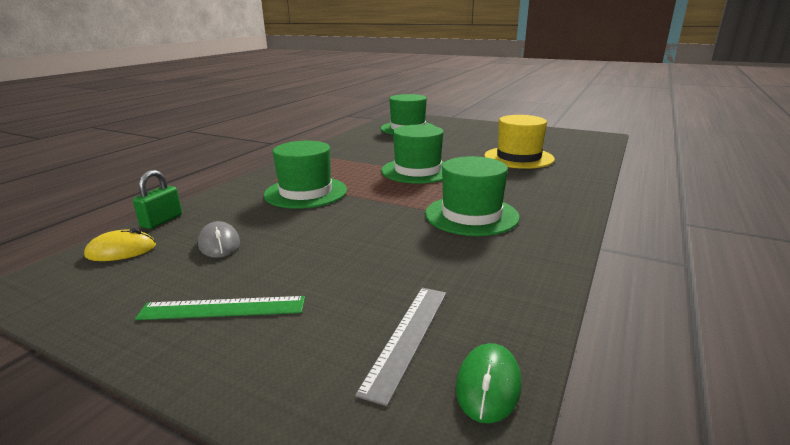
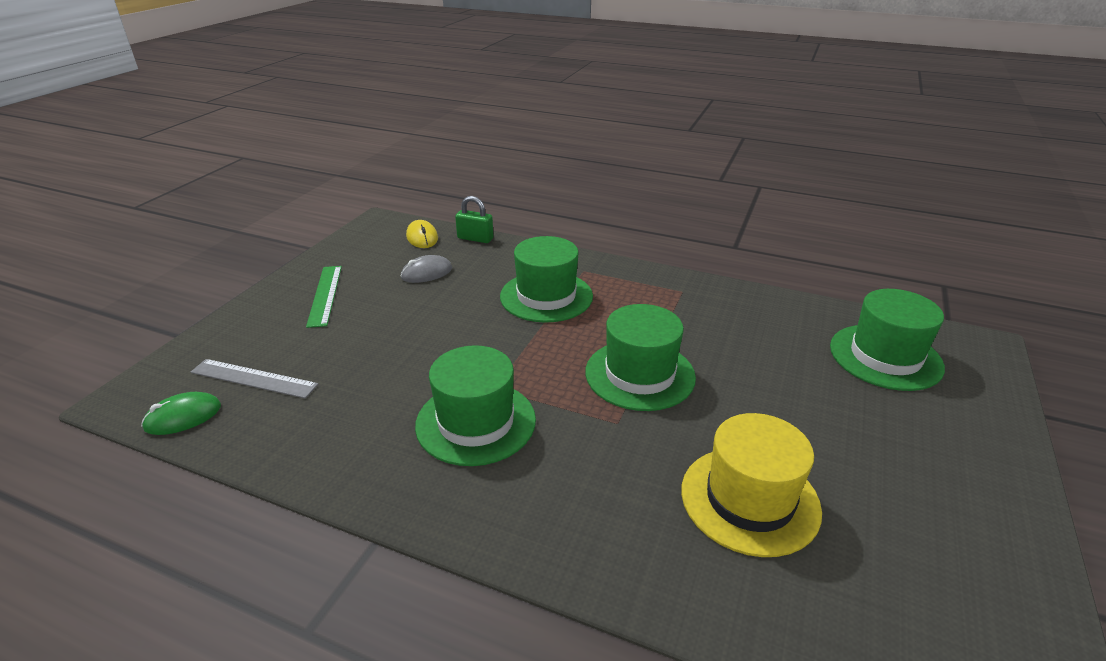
camera: 85 degrees right, 10 degrees up
green mouse [456,343,522,424] -> green mouse turned 45 degrees counterclockwise [141,392,221,435]

